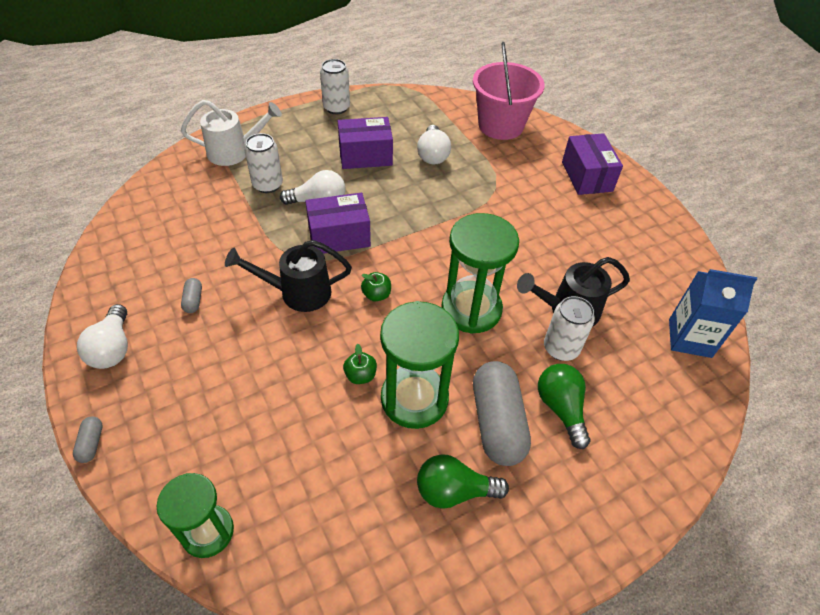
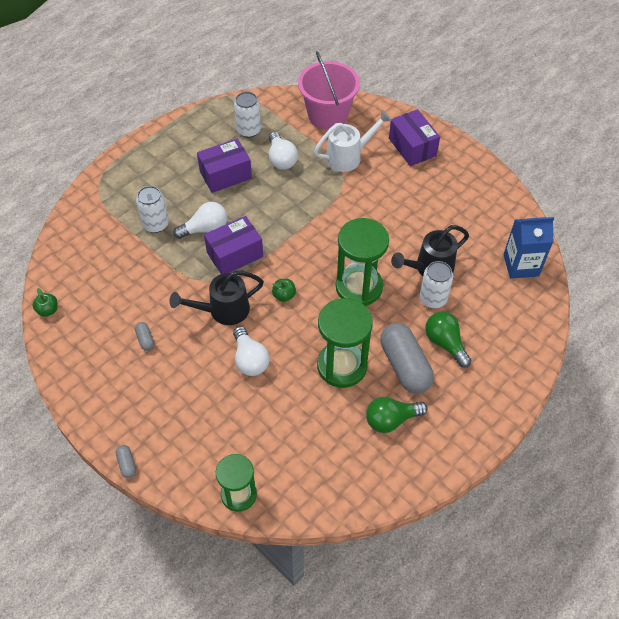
camera: 15 degrees left, 5 degrees up
white light bulb [77,304,128,369] -> white light bulb moved to [233,326,269,376]
white watering can [181,100,282,166] -> white watering can moved to [314,110,392,172]
white can [320,59,350,114] -> white can moved to [234,92,261,138]
green apple [343,344,377,384] -> green apple moved to [32,288,58,317]

